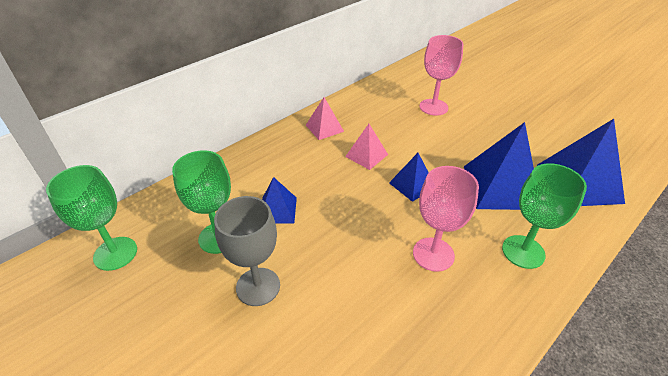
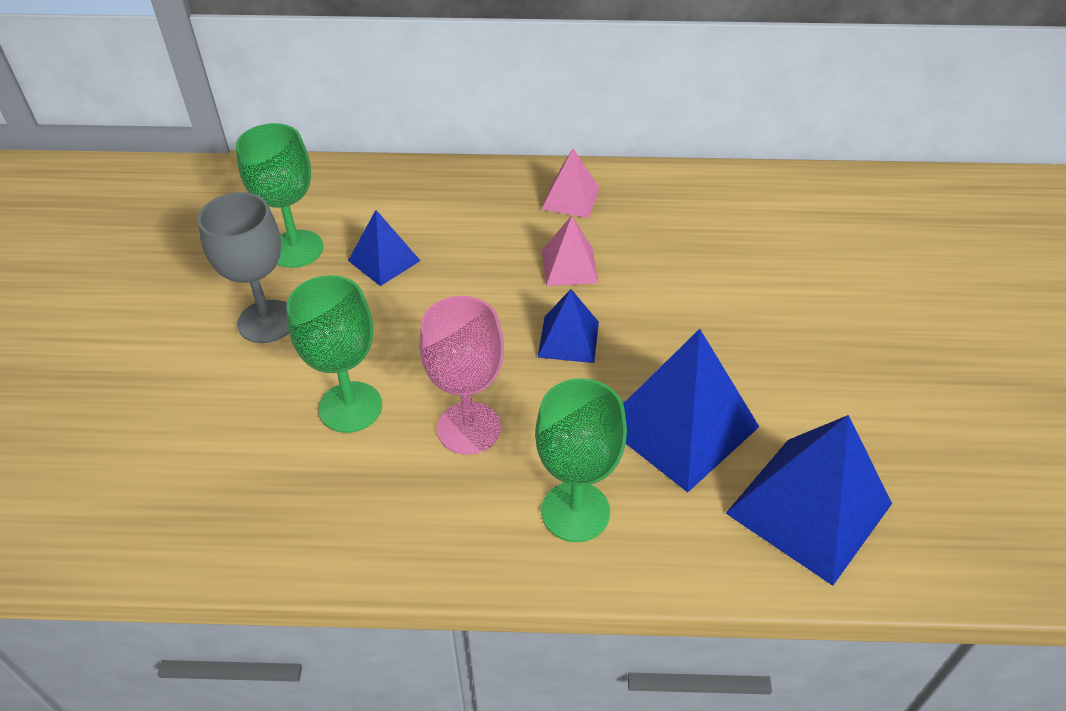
camera: 45 degrees right, 5 degrees up
green goblet [46,165,137,271] -> green goblet moved to [287,275,382,433]
pink goblet [419,35,463,116] -> none

